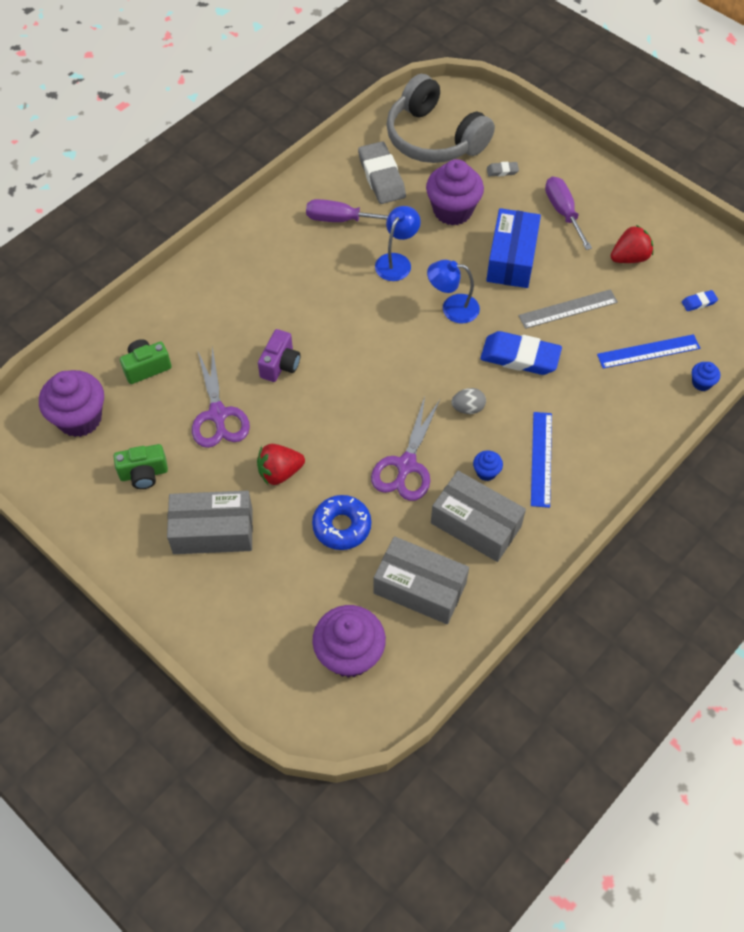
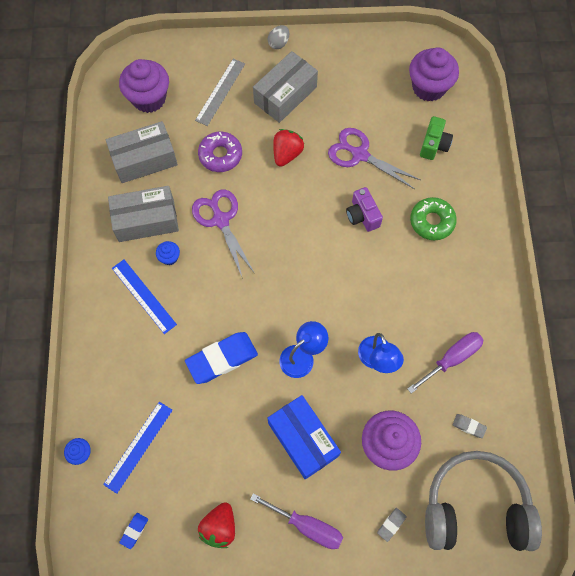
camera: 135 degrees right, 10 degrees up
green camera [114,444,168,489] -> none
blue donut [312,495,371,550] -> purple donut [198,132,242,172]
grey eraser [358,141,406,204] -> grey eraser [452,414,487,438], size x0.45
grey egg [451,388,486,414] -> grey egg moved to [268,25,289,49]
grey ruler [519,289,618,329] -> grey ruler moved to [195,59,245,126]
none -> green donut [410,197,457,240]

